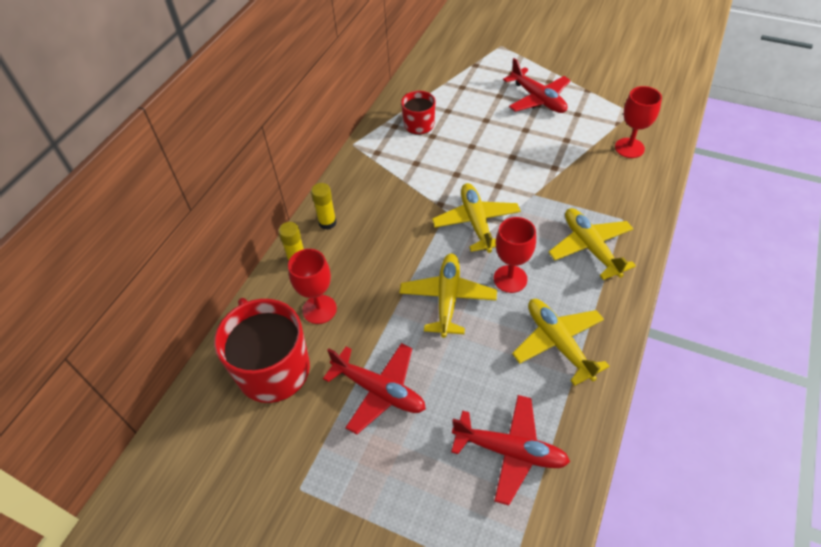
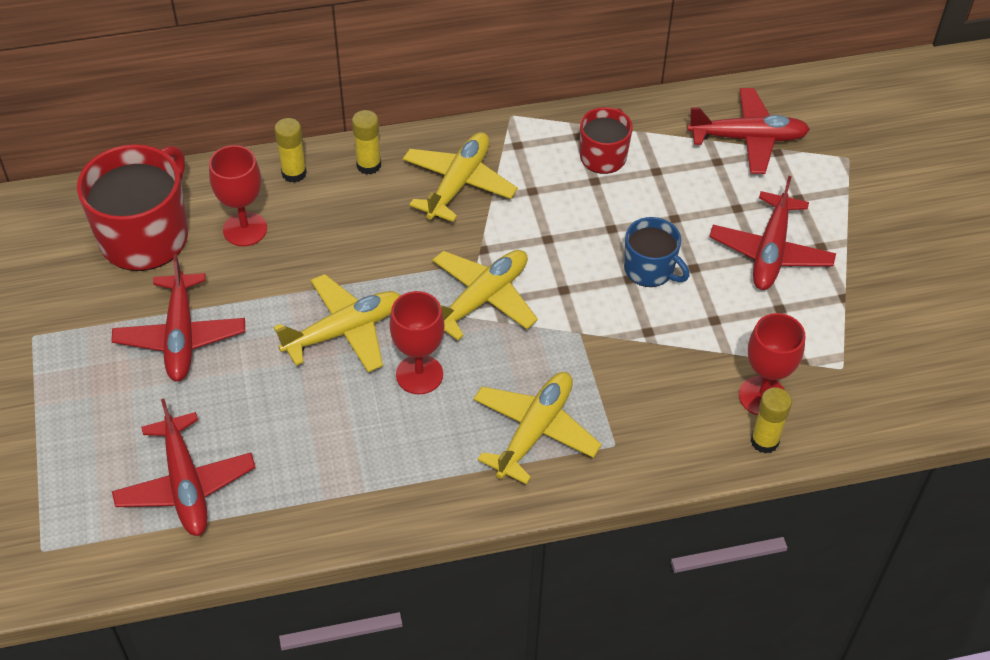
camera: 50 degrees right, 0 degrees up
yellow plane [512,299,609,386] -> yellow plane moved to [403,132,518,222]
none -> blue mug [624,217,690,287]
none -> red plane [687,88,810,174]
none -> yellow glue stick [750,387,792,454]

